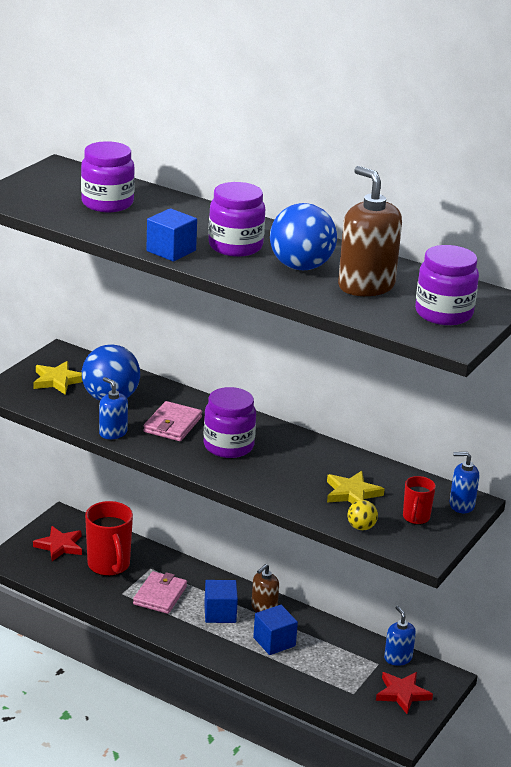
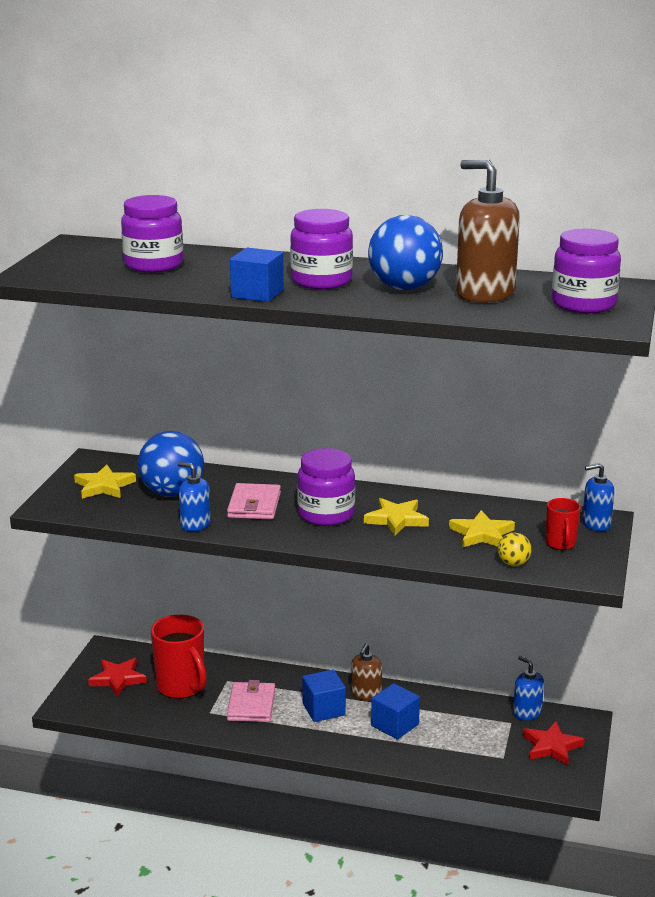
camera: 15 degrees left, 5 degrees down
none -> yellow star [364,498,429,536]

